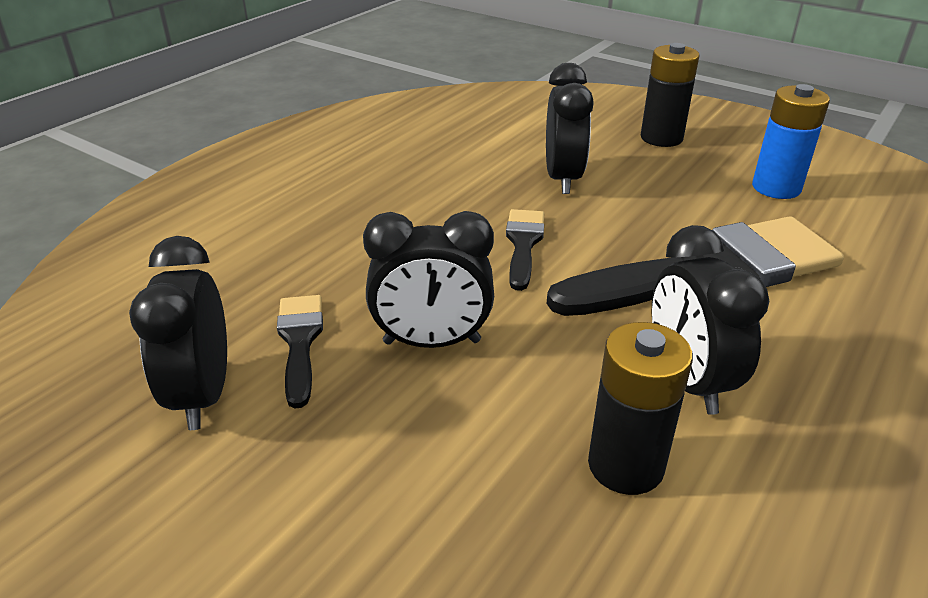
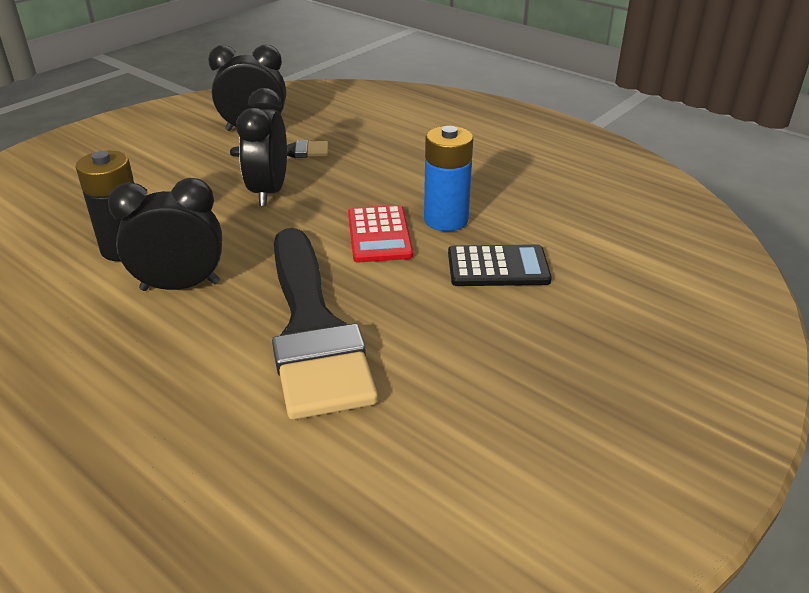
camera: 95 degrees right, 0 degrees up
black brush [506,209,544,291] -> red calculator [348,205,413,262]
black clock [546,63,594,194] -> black calculator [448,244,552,286]
black battery [641,43,700,147] -> none
blue battery [752,84,830,199] -> blue battery moved to [424,126,473,231]

